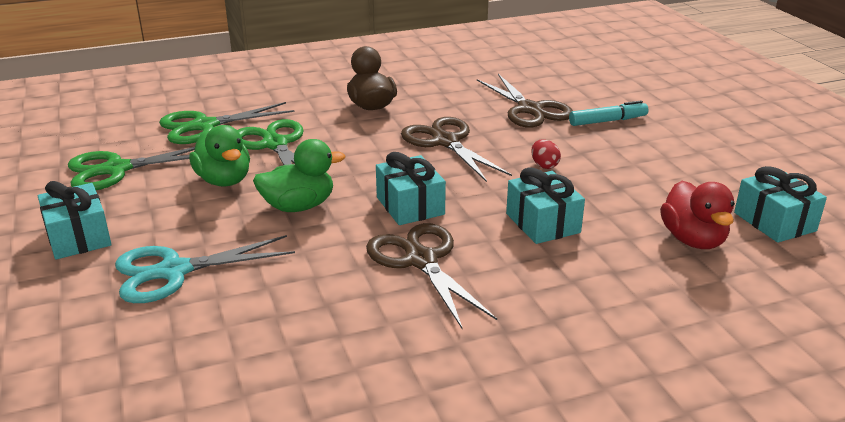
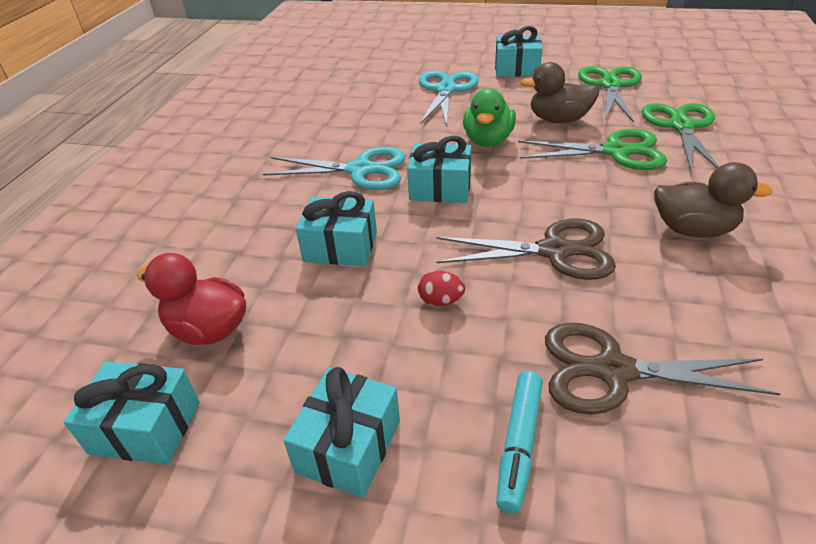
camera: 125 degrees right, 10 degrees up
green duck [189,125,250,187] -> brown duck [520,62,600,123]
brown scissors [366,223,497,330] -> turquoise scissors [263,147,406,190]
none -> turquoise gift [283,367,400,498]

